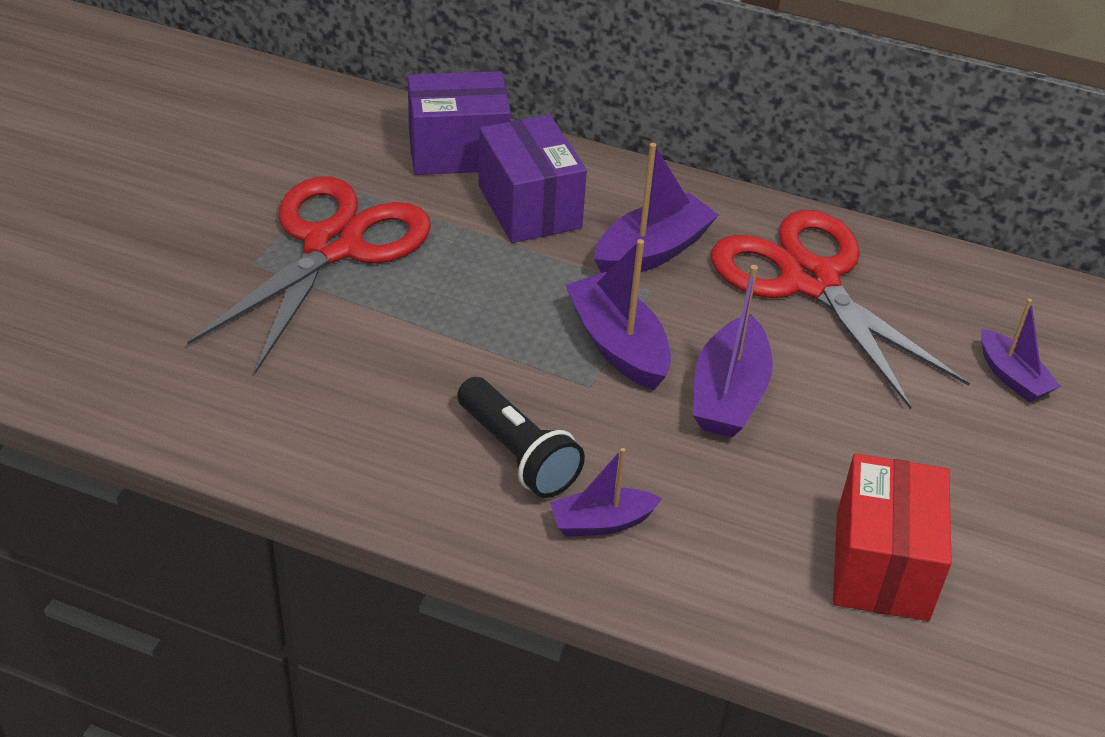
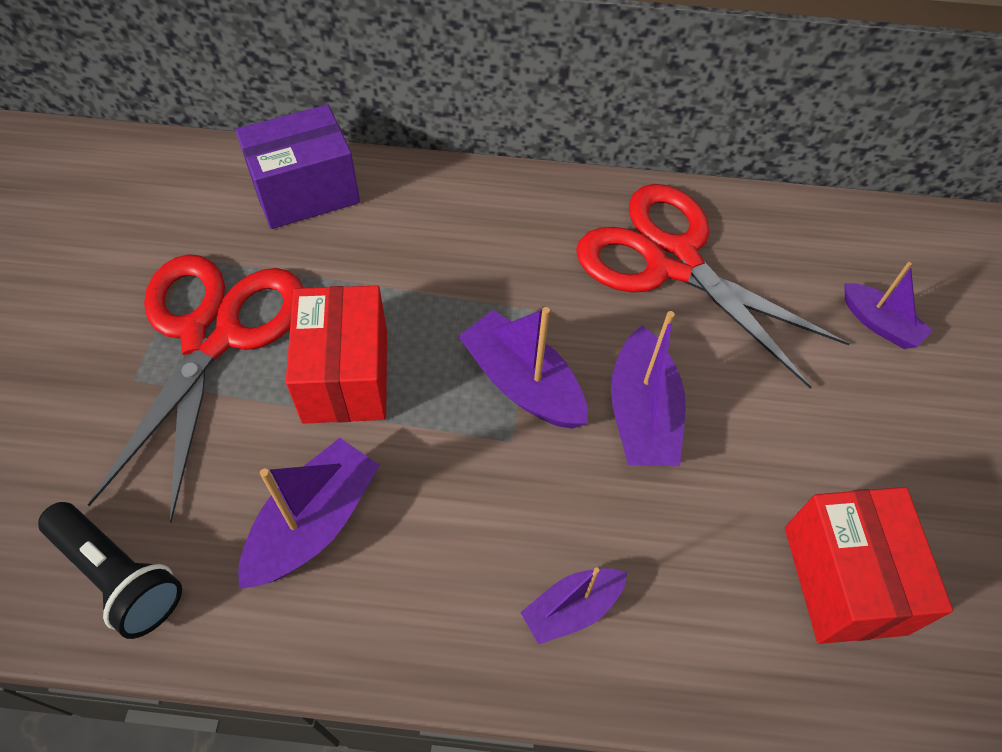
camera: 15 degrees left, 15 degrees up
black flashlight [457,377,585,498] -> black flashlight moved to [38,502,182,639]
purple box [479,115,587,243] -> none
purple boat [594,143,719,273] -> purple boat moved to [238,438,380,589]
none -> red box [286,286,387,424]

